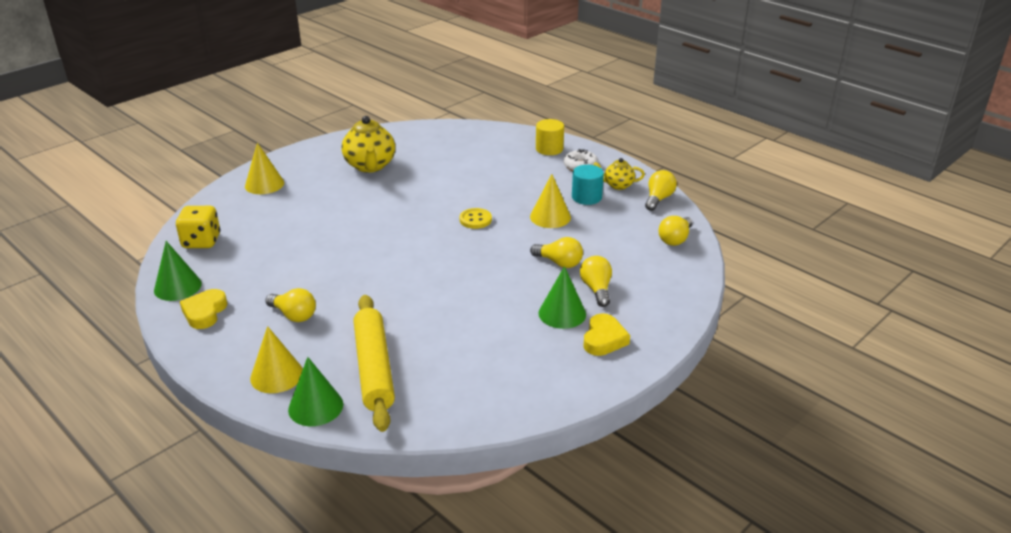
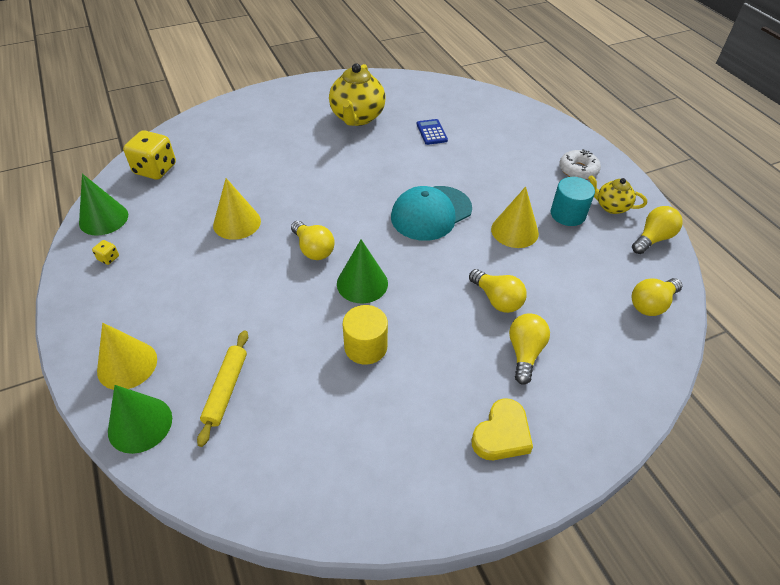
camera: 20 degrees right, 15 degrees up
yellow heart [180,289,227,329] -> yellow dice [92,240,119,265]
yellow cone [245,143,284,194] -> yellow cone moved to [213,178,261,240]
yellow light bulb [265,288,316,322] -> yellow light bulb moved to [291,221,335,260]
yellow rolling pin [353,295,395,432] -> yellow rolling pin [197,331,248,447], size x0.56
yellow button [460,208,492,229] -> turquoise cap [391,186,472,241]
yellow cylinder [536,119,564,155] -> yellow cylinder moved to [343,305,388,365]
green cone [538,266,586,329] -> green cone moved to [337,240,388,303]
none -> blue calculator [417,119,448,145]

